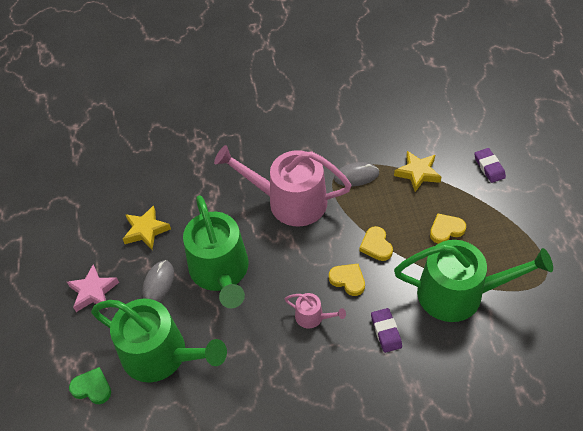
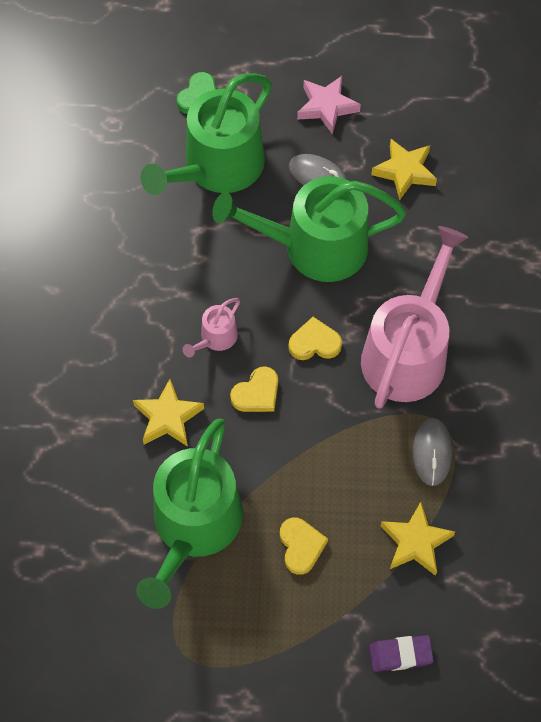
camera: 100 degrees right, 10 degrees up
yellow heart [359,226,393,261] -> yellow heart moved to [289,317,342,360]
purple eraser [371,308,402,353] -> yellow star [133,379,204,447]

